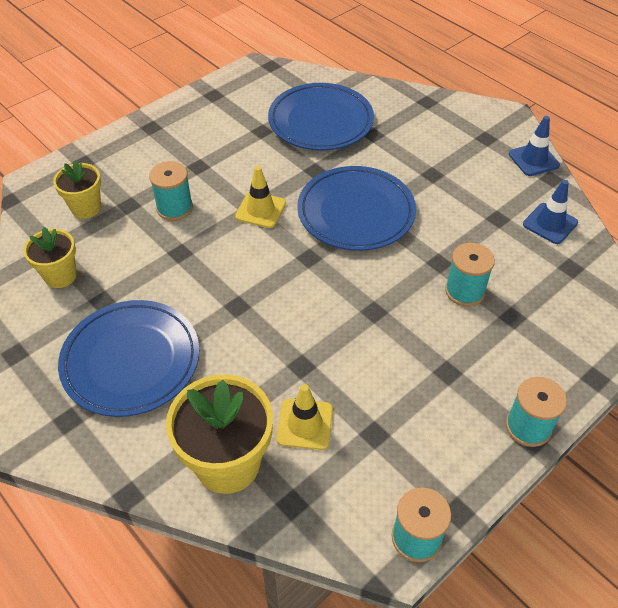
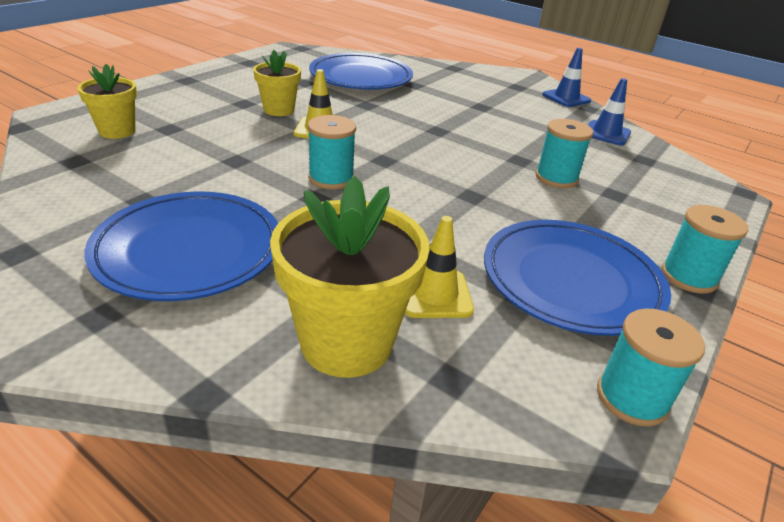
camera: 15 degrees left, 15 degrees down
yellow flower pot [23,227,77,288] -> yellow flower pot moved to [253,50,301,116]
turquoise spool [149,161,193,221] -> turquoise spool moved to [308,115,356,189]
blue plate [297,166,416,251] -> blue plate moved to [484,220,671,336]

